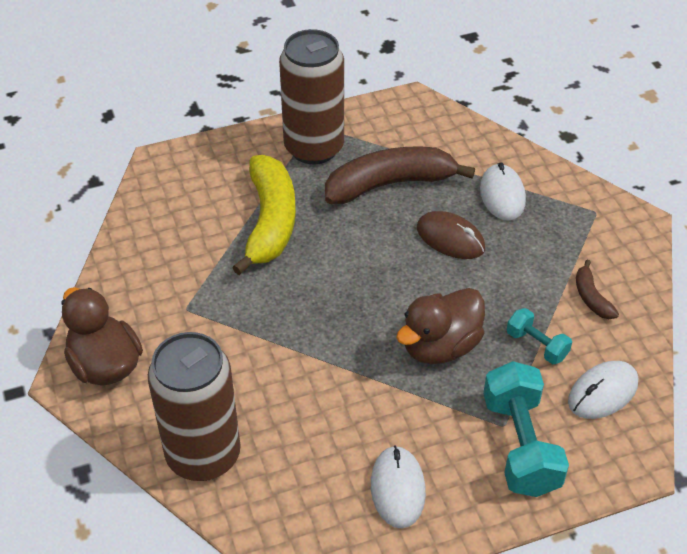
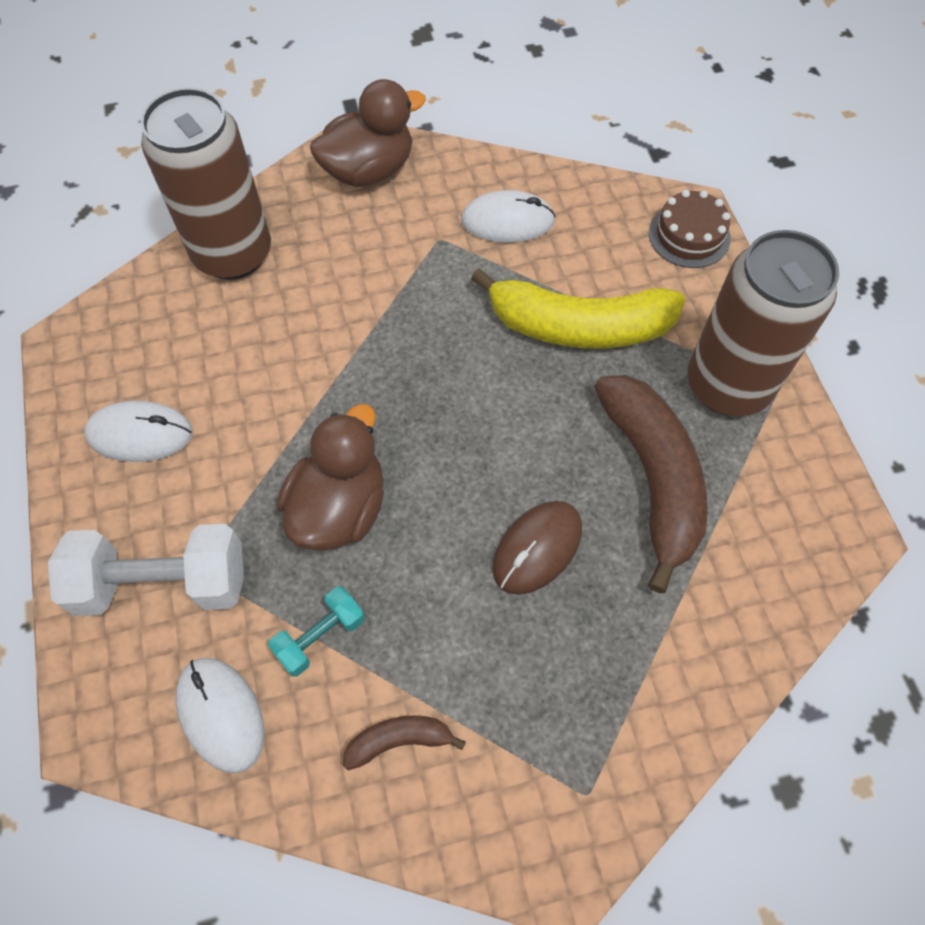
camera: 95 degrees right, 15 degrees up
brown duck [396,288,485,364] -> brown duck turned 60 degrees clockwise [277,404,384,551]
white mouse [480,162,526,221] -> white mouse moved to [461,190,556,243]
turquoise dumbbell [483,361,569,497] -> white dumbbell [48,524,244,616]
none -> brown cake [649,190,731,268]

